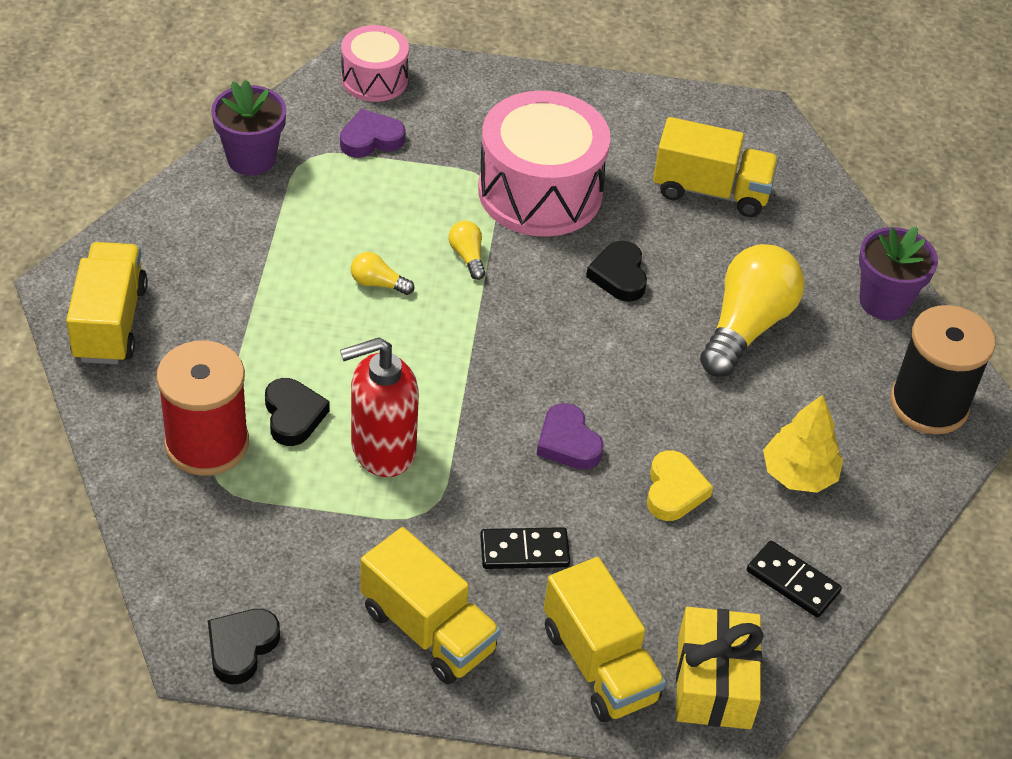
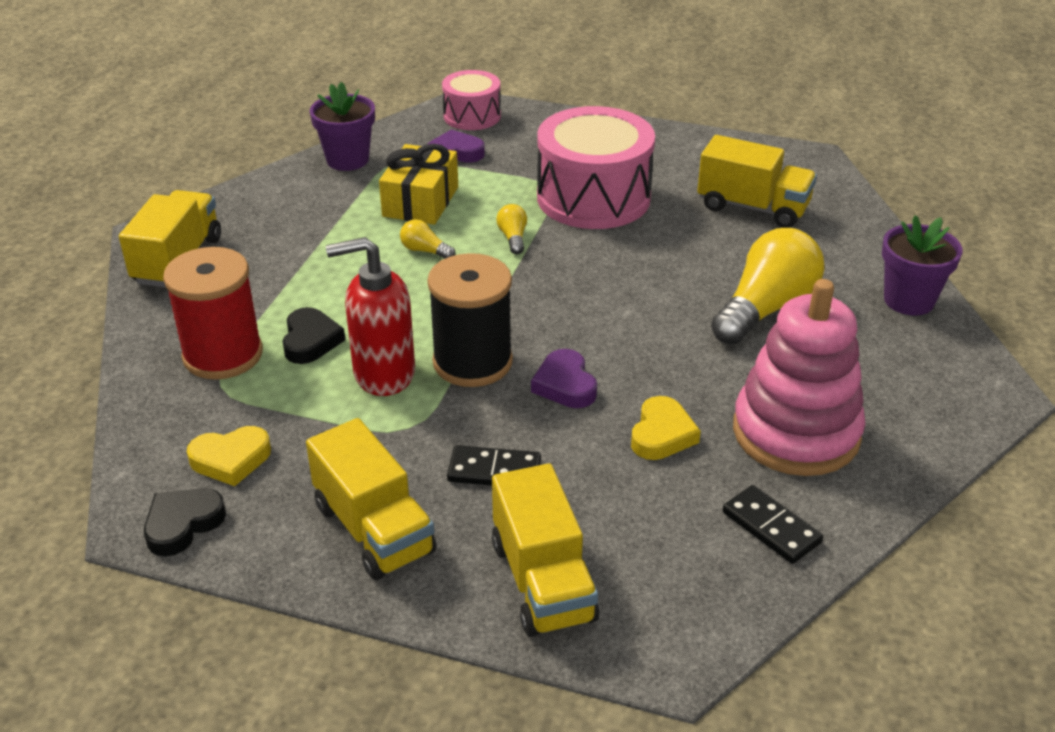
camera: 15 degrees right, 10 degrees down
black heart [586,241,647,302] -> none
yellow gift [676,607,763,729] -> yellow gift moved to [379,144,458,225]
yellow tree [763,395,843,493] -> pink stacking toy [733,279,865,476]
black spool [890,305,995,434] -> black spool moved to [427,253,513,387]
none -> yellow heart [187,426,271,486]

